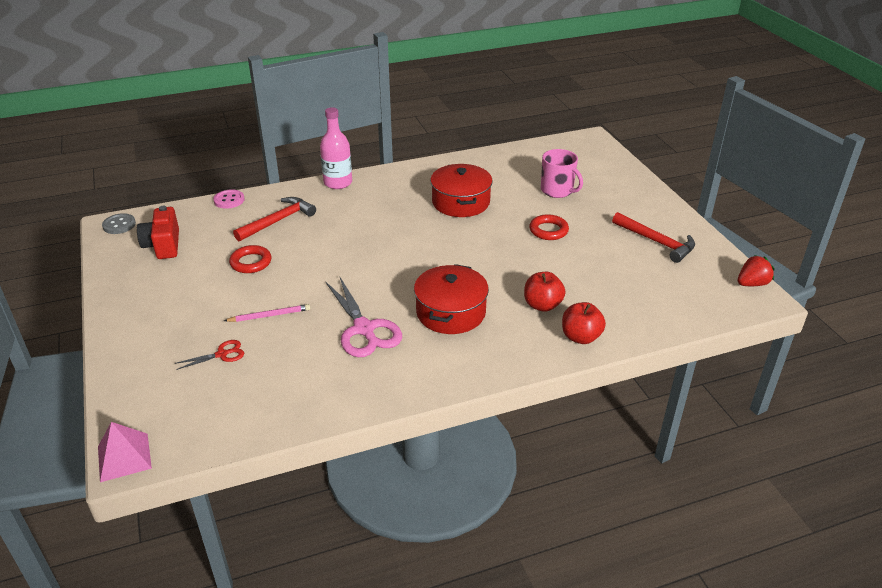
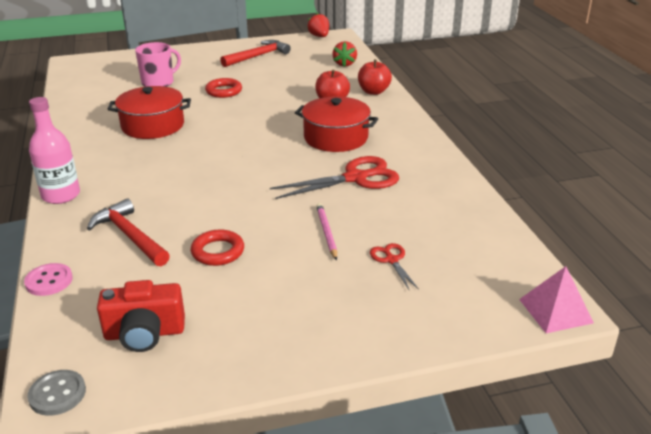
camera: 85 degrees left, 5 degrees down
pink scissors [325,277,402,357] -> red scissors [270,156,399,199]
none -> red strawberry [332,41,357,67]

